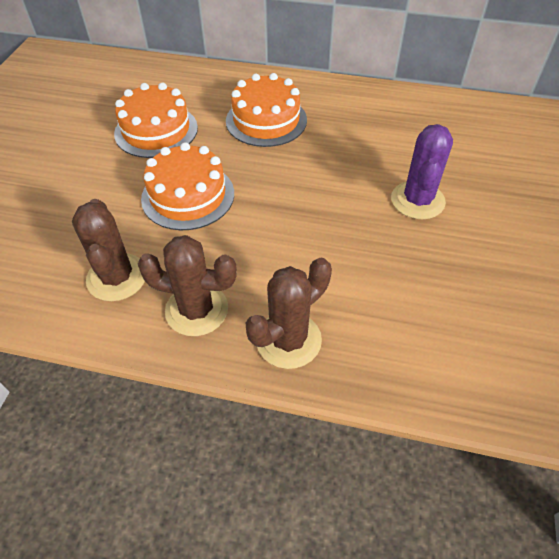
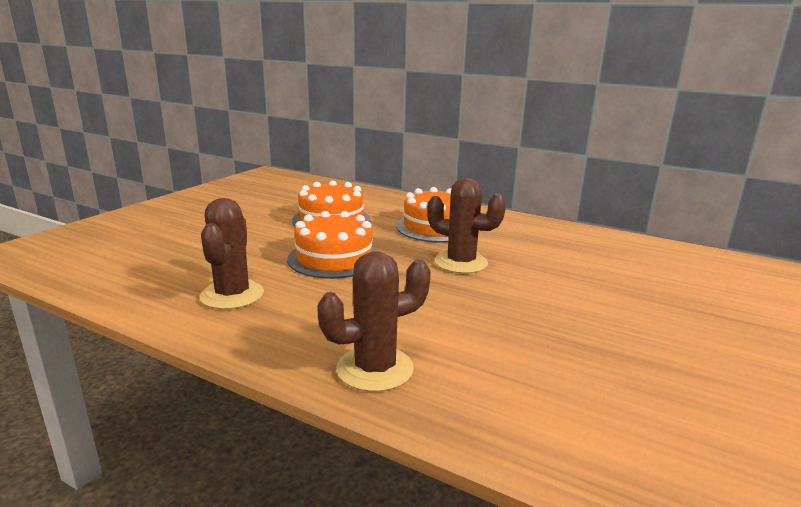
camera: 15 degrees right, 30 degrees down
brown cactus [138,235,237,336] -> brown cactus moved to [427,178,506,274]
purple cactus [391,124,453,219] -> none

